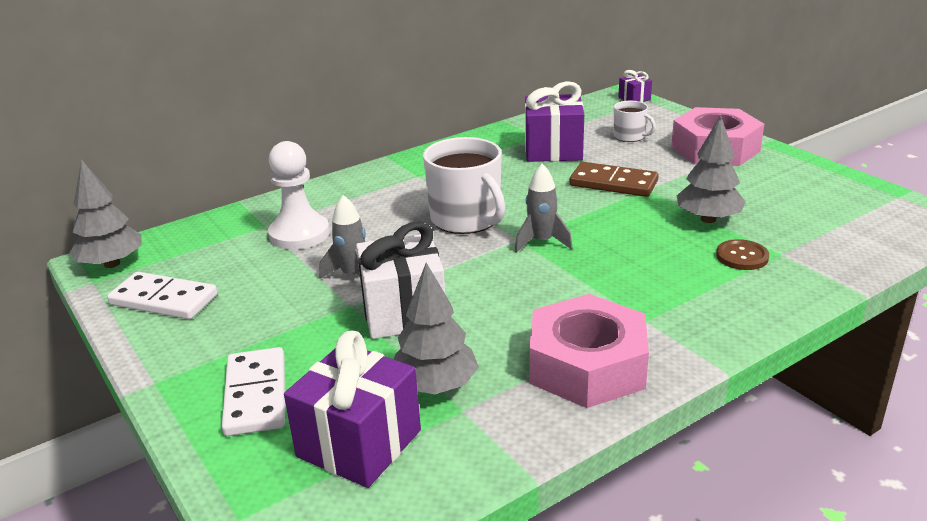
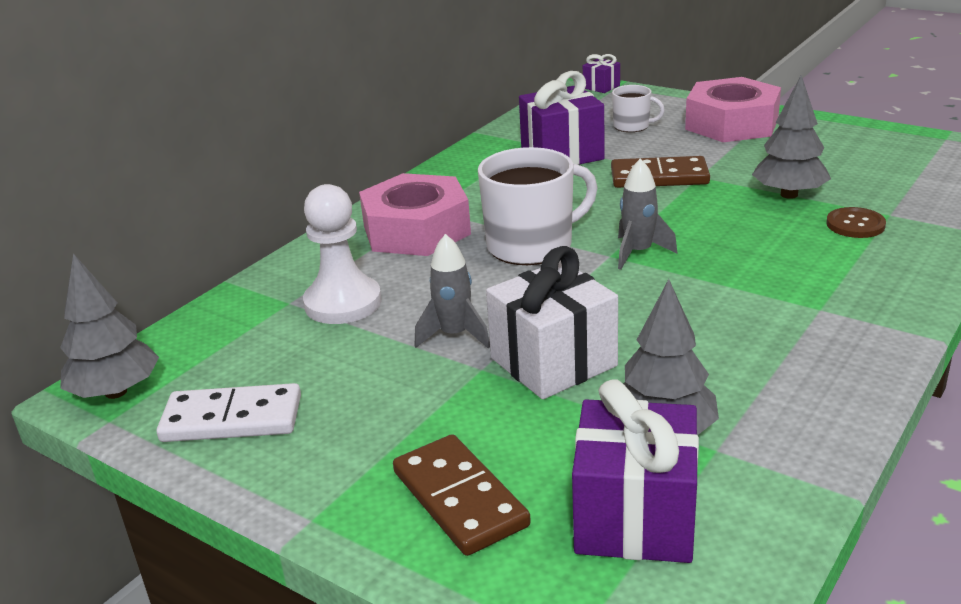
camera: 20 degrees left, 0 degrees up
white domino [222,347,285,436] -> brown domino [393,434,531,556]
white mug [423,137,505,234] -> white mug turned 60 degrees counterclockwise [478,147,598,265]
pink nut [529,294,649,408] -> pink nut moved to [359,173,471,256]

